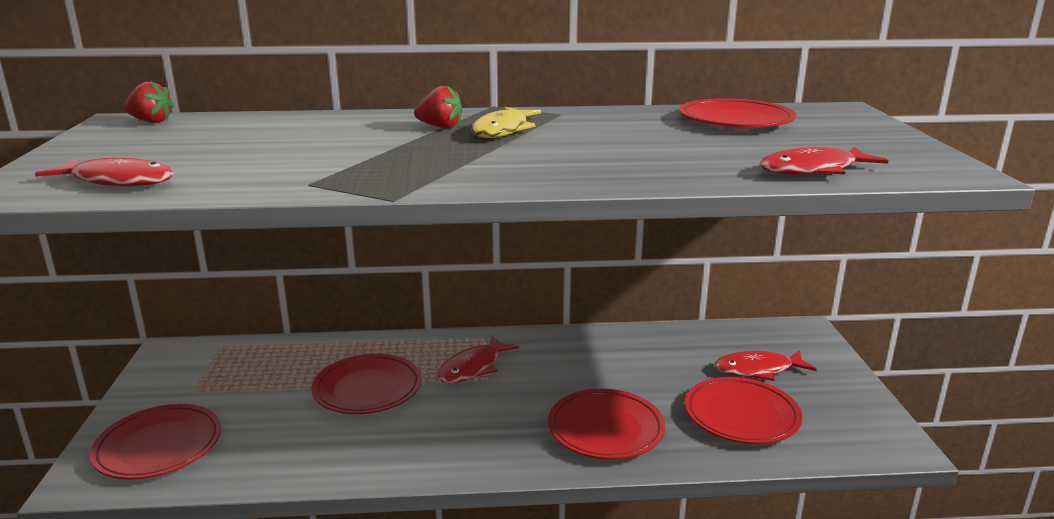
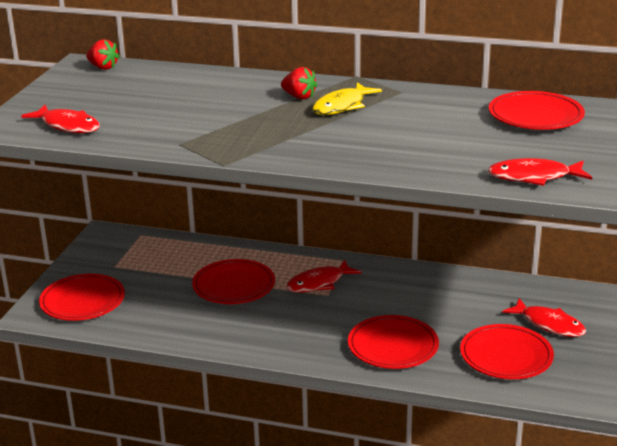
camera: 20 degrees right, 5 degrees up
red fish [714,350,817,381] -> red fish turned 150 degrees counterclockwise [502,298,586,337]

